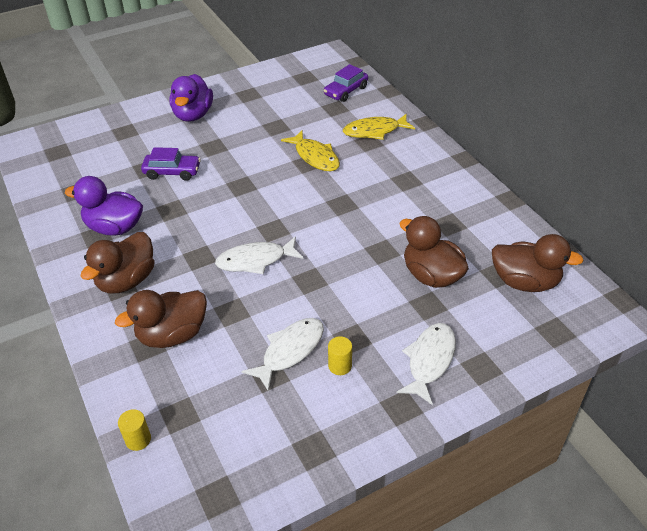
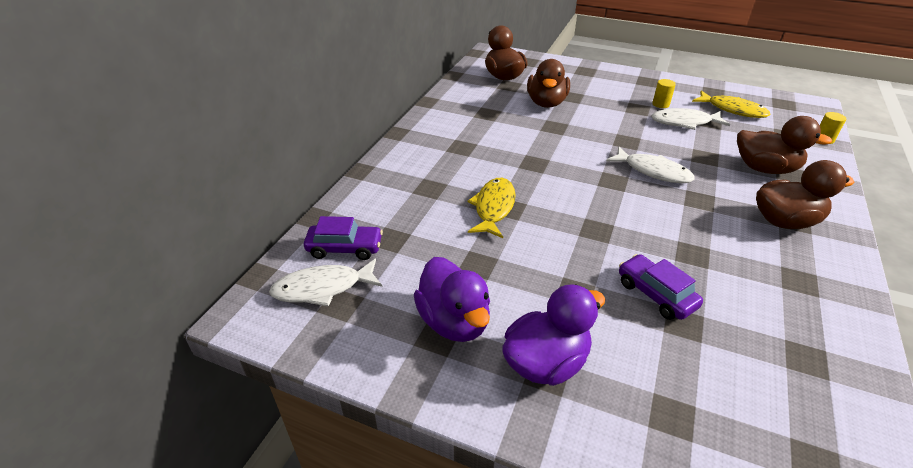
camera: 130 degrees left, 5 degrees down
purple duck [65,176,143,236] -> purple duck moved to [414,257,490,342]
yellow fish [343,114,415,140] -> yellow fish moved to [692,90,770,118]
white fish [396,323,456,405] -> white fish moved to [269,259,382,307]

